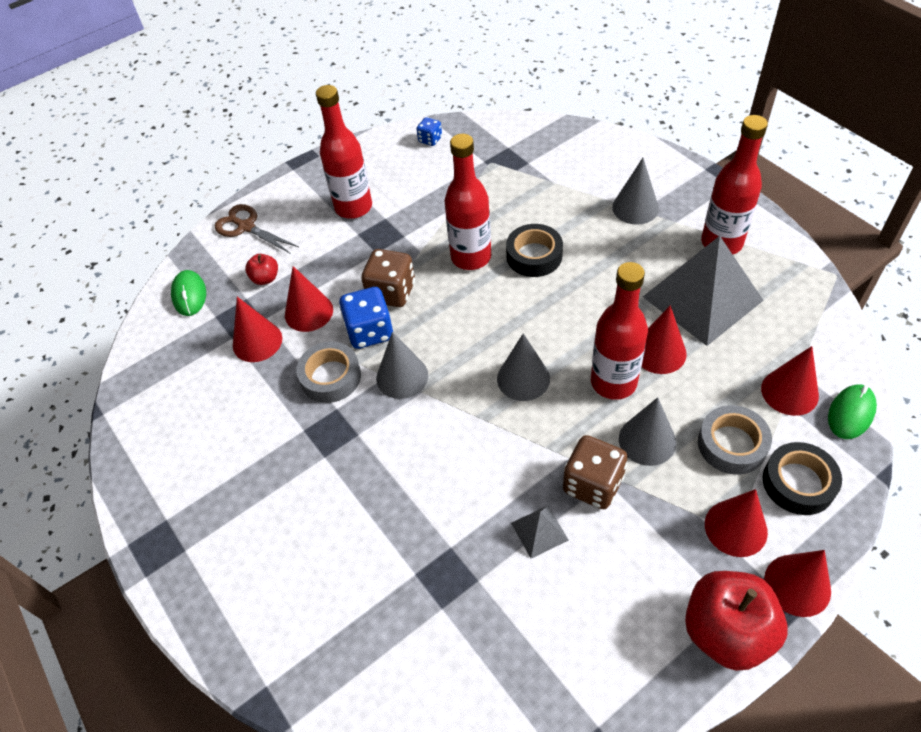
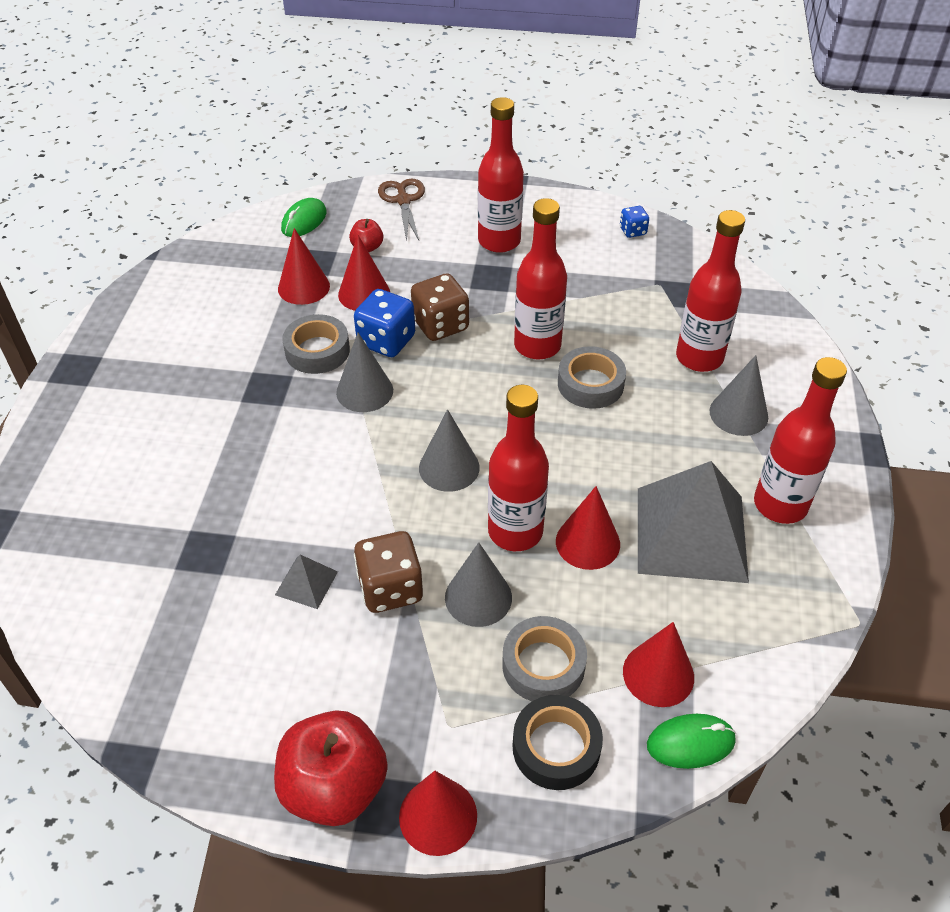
camera: 40 degrees right, 5 degrees down
black tape [506,224,563,277] -> grey tape [558,346,626,409]
red cone [705,489,768,557] -> none
none -> red bottle [676,210,745,372]

